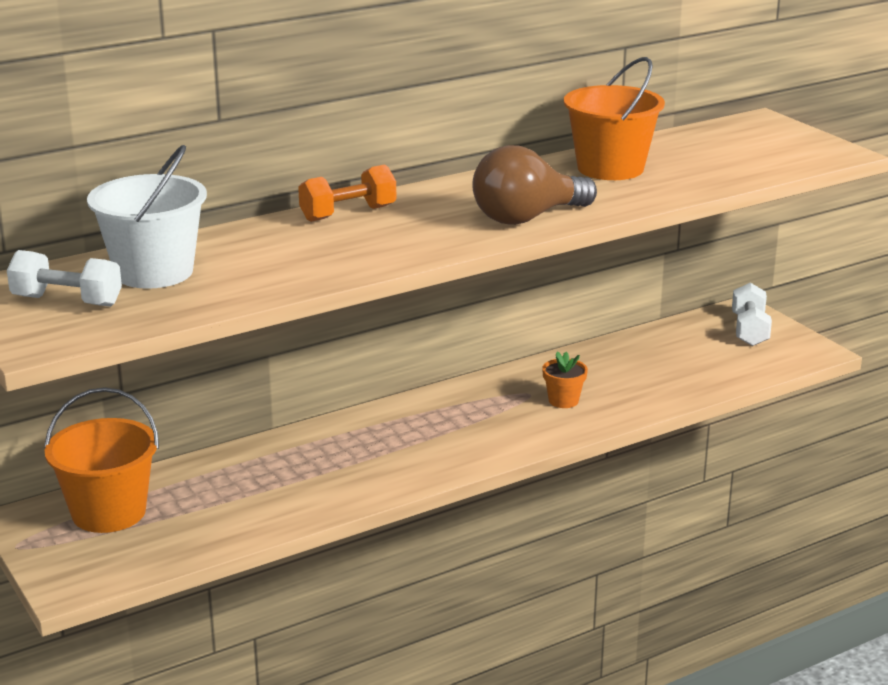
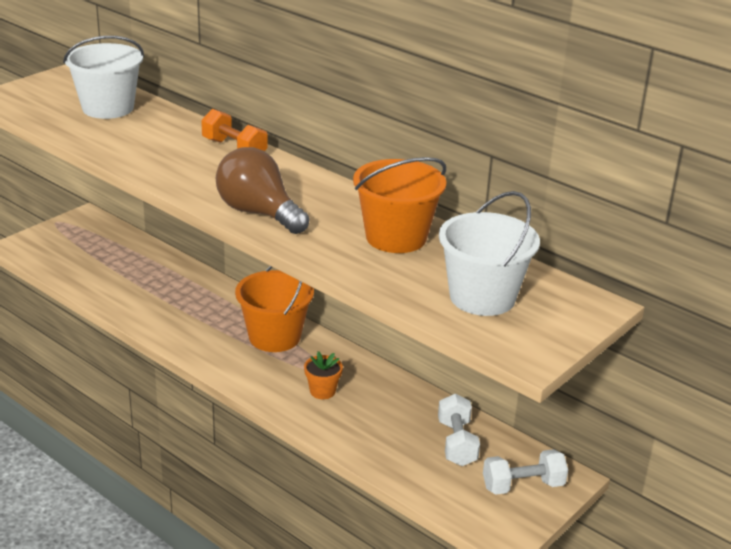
camera: 70 degrees right, 5 degrees up
white dumbbell [7,250,122,307] -> white dumbbell moved to [438,394,480,466]
orange bucket [44,387,159,533] -> orange bucket moved to [235,266,314,352]
none -> white bucket [439,191,540,316]

